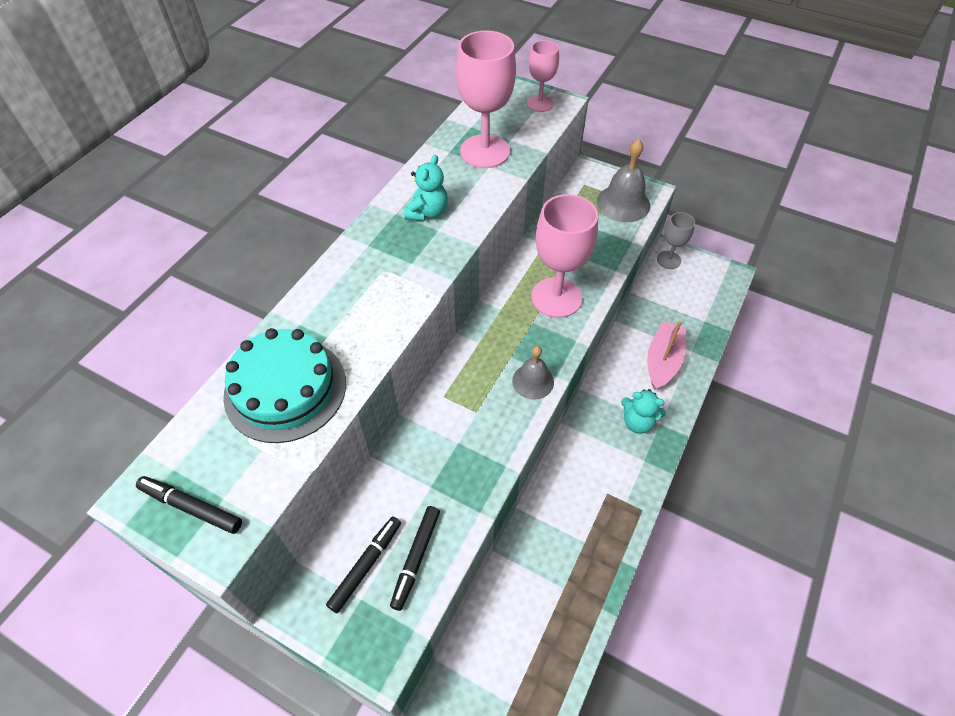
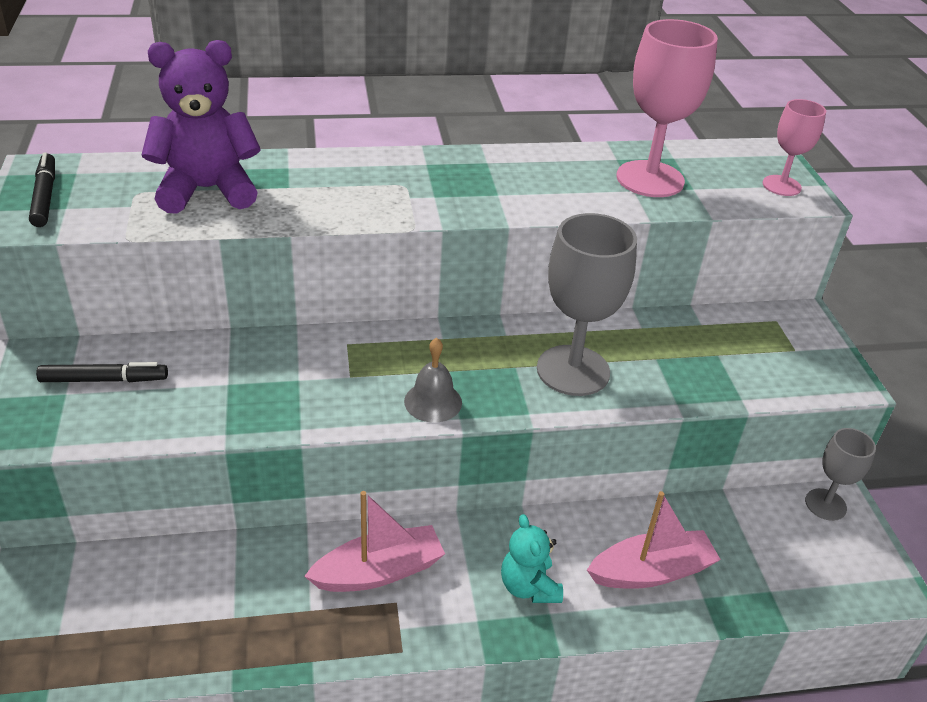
camera: 50 degrees right, 15 degrees down
turquoise cake [223,328,346,443] -> purple teddy bear [141,40,261,214]
black marker [390,506,440,611] -> none
turquoise teddy bear [404,155,448,221] -> none
pink goblet [531,194,598,318] -> grey goblet [537,213,637,396]
grey bell [597,139,650,222] -> none
none -> pink boat [304,491,445,592]

